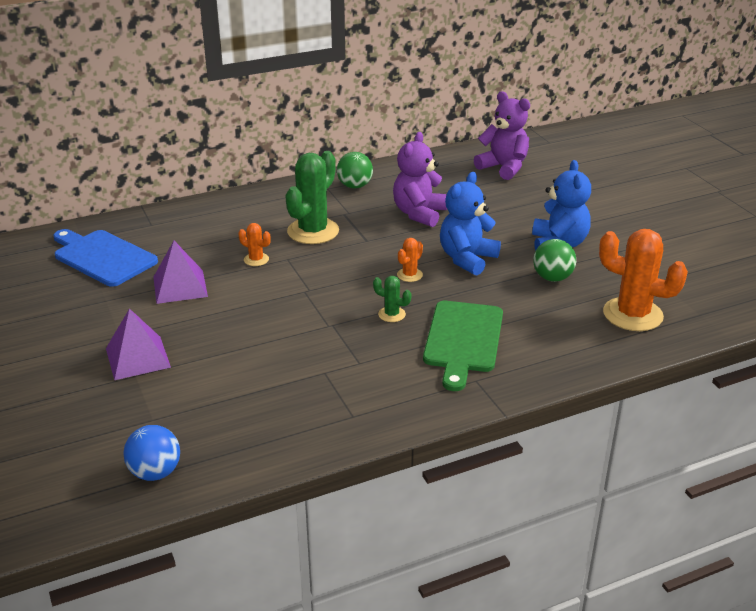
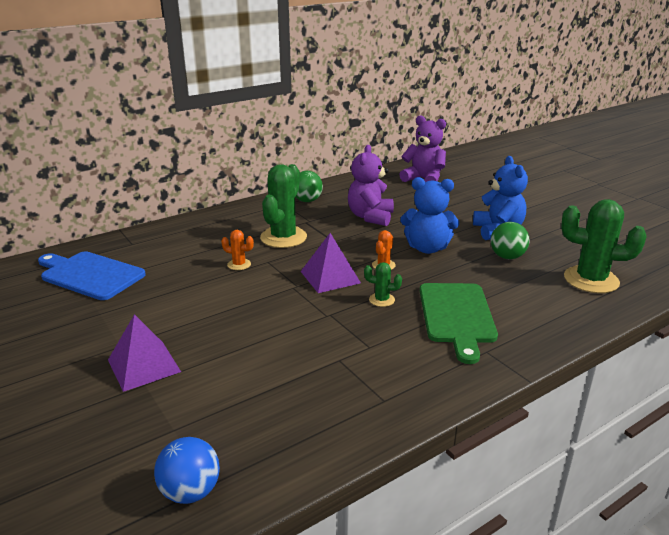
camera: 10 degrees left, 5 degrees down
purple pyramid [153,241,208,304] -> purple pyramid moved to [300,233,361,293]
blue teddy bear [440,172,501,276] -> blue teddy bear turned 105 degrees counterclockwise [400,177,459,254]
orange cactus [599,229,688,331] -> green cactus [561,199,647,293]

